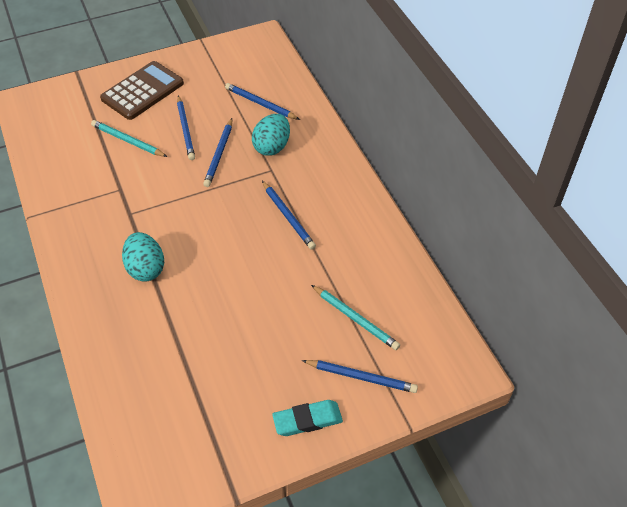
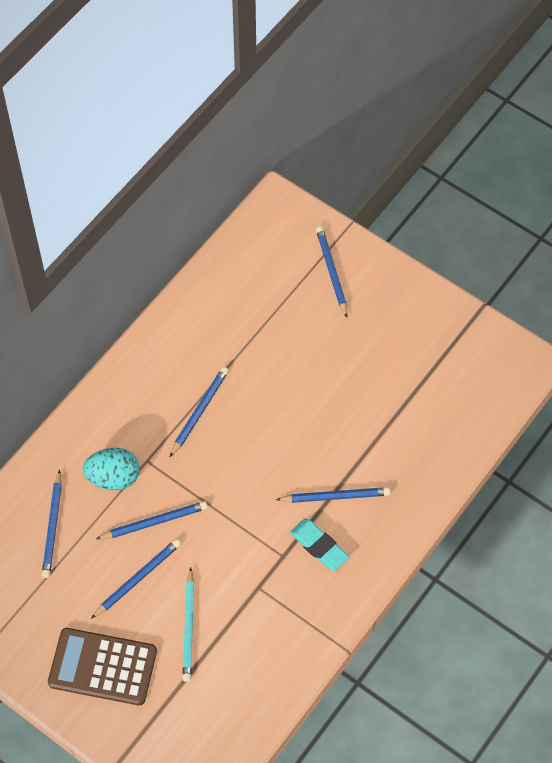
camera: 120 degrees left, 10 degrees up
turquoise egg [122,232,164,282] -> blue pencil [276,487,391,503]
turquoise eraser [272,400,343,436] -> turquoise eraser moved to [290,519,349,571]
turquoise pencil [311,285,400,350] -> none

